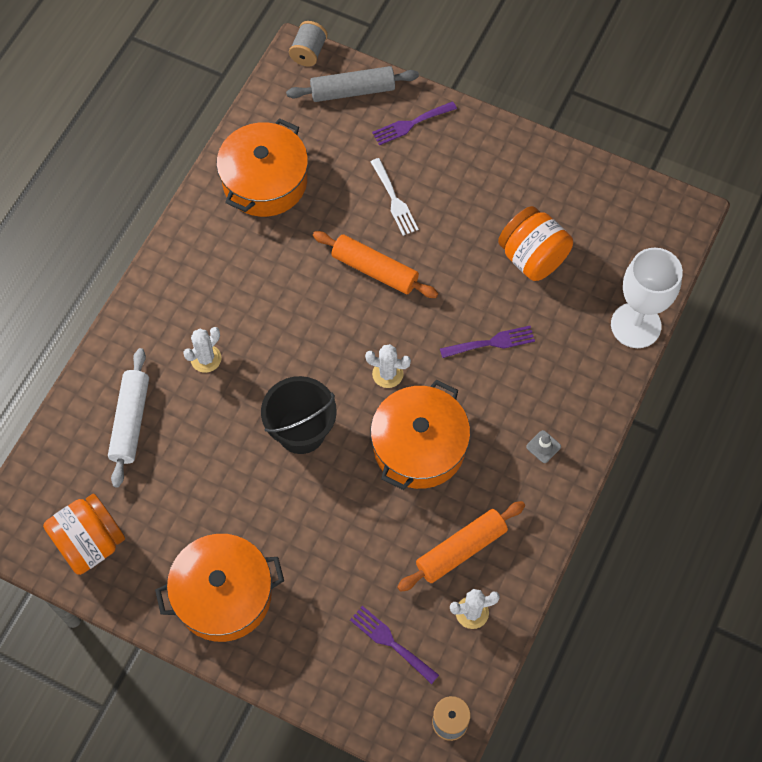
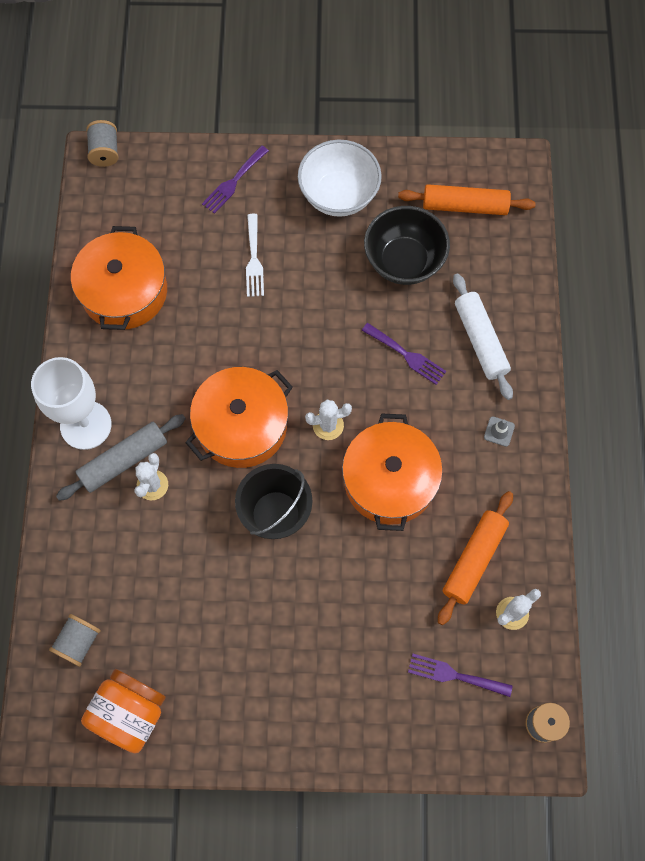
camera: 25 degrees left, 5 degrees up
white rolling pin [108,348,149,488] -> white rolling pin moved to [453,273,513,400]
orange pot [155,534,284,642] -> orange pot moved to [185,367,293,468]
grey rolling pin [286,66,419,102] -> grey rolling pin moved to [56,414,186,501]
orange rolling pin [313,231,438,298] -> orange rolling pin moved to [398,184,536,215]
white fork [371,158,419,236] -> white fork turned 45 degrees clockwise [246,214,264,297]
purple fork [440,326,535,358] -> purple fork turned 75 degrees clockwise [362,323,446,385]
orange jar [498,206,573,281] -> black bowl [364,206,450,285]
white goblet [611,248,683,348] -> white goblet moved to [31,357,112,450]
none -> grey spool [49,614,101,667]
none -> white bowl [298,140,382,217]

